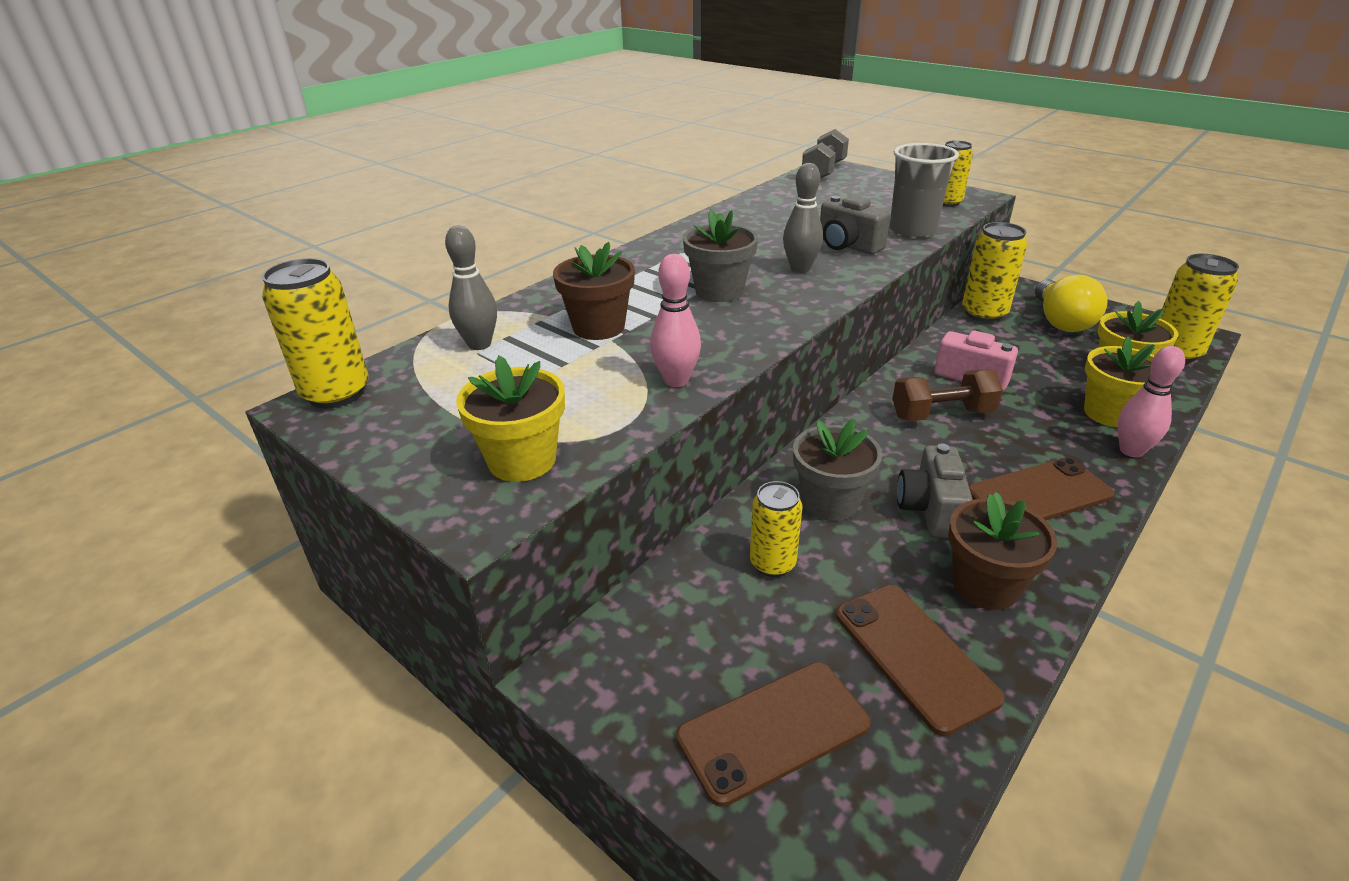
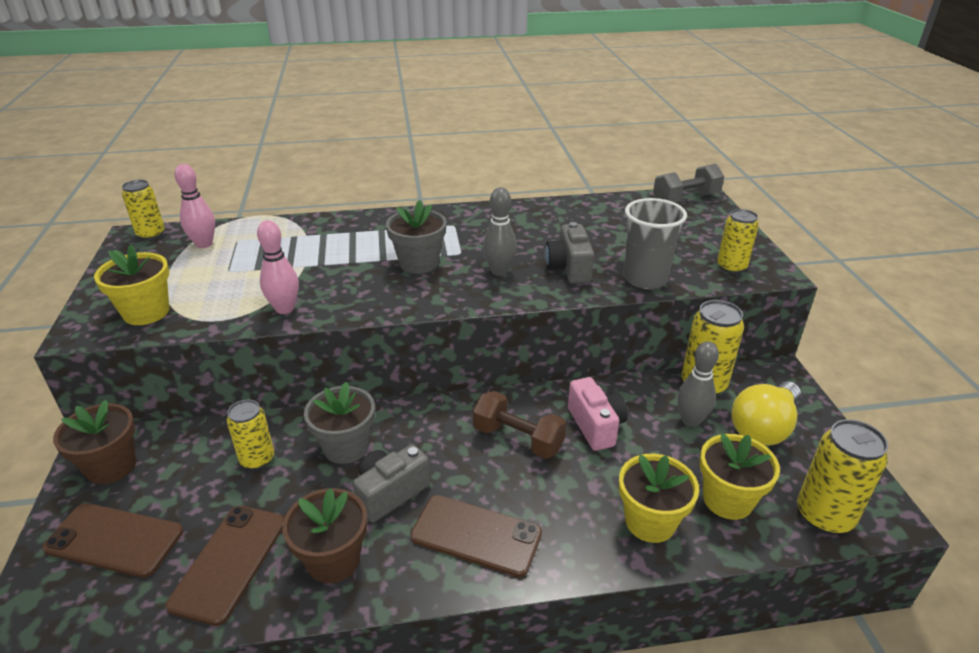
camera: 40 degrees right, 0 degrees up
yellow can [262,258,369,409] -> yellow can [122,180,165,240], size x0.67
grey bowling pin [445,226,497,350] -> grey bowling pin moved to [677,341,719,427]
brown flower pot [553,242,635,340] -> brown flower pot moved to [53,400,136,484]
pink bowling pin [1117,346,1185,457] -> pink bowling pin moved to [174,164,215,248]

